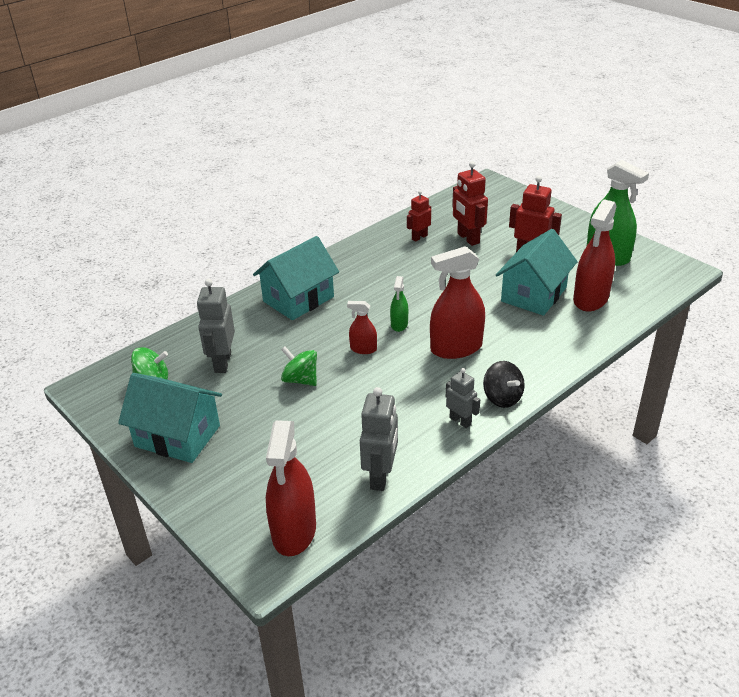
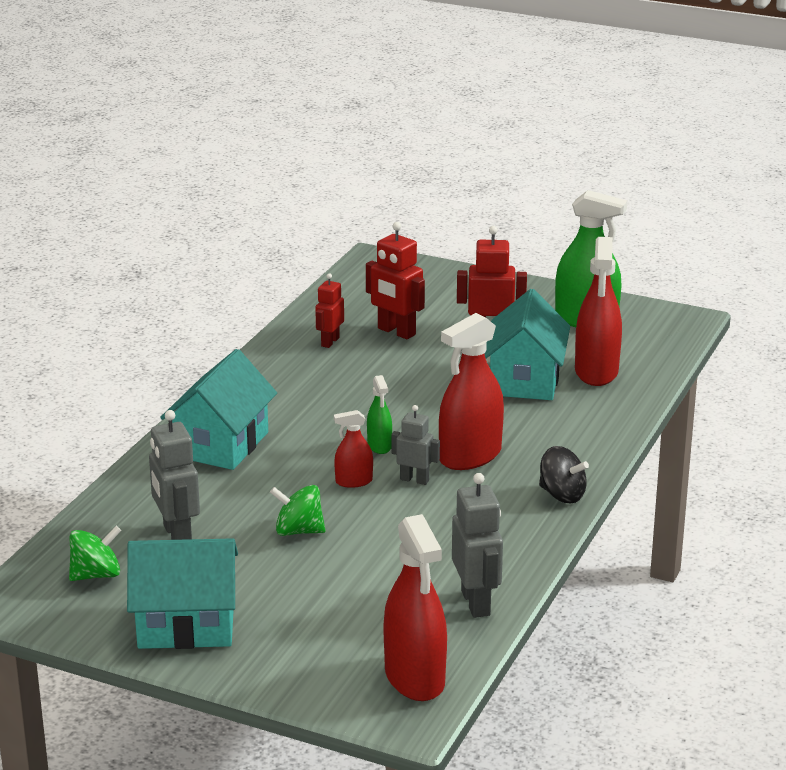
camera: 25 degrees left, 10 degrees down
grey robot [446,368,480,428] -> grey robot moved to [392,405,440,485]

